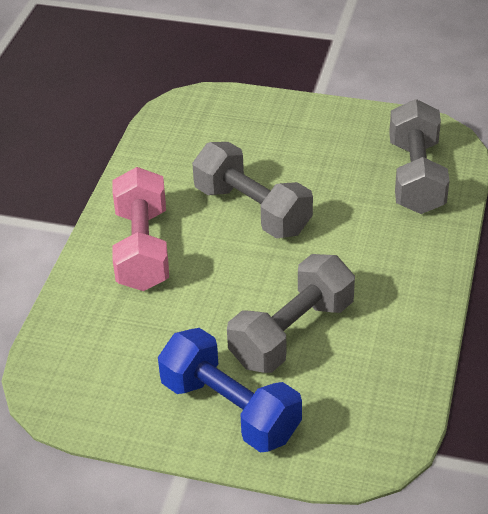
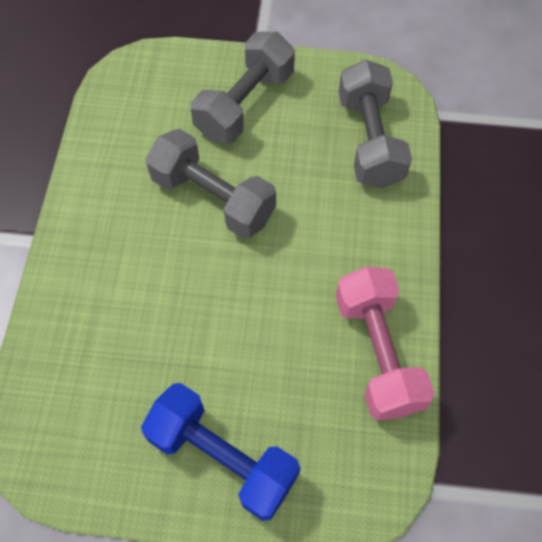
camera: 10 degrees left, 20 degrees up
pink dumbbell [112,167,169,291] -> pink dumbbell moved to [336,267,434,420]
grey dumbbell [227,254,355,373] -> grey dumbbell moved to [191,32,295,144]

